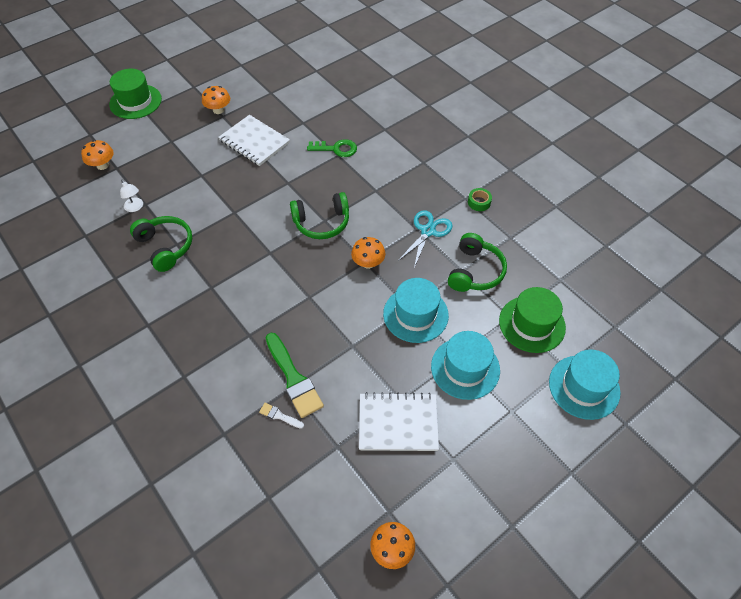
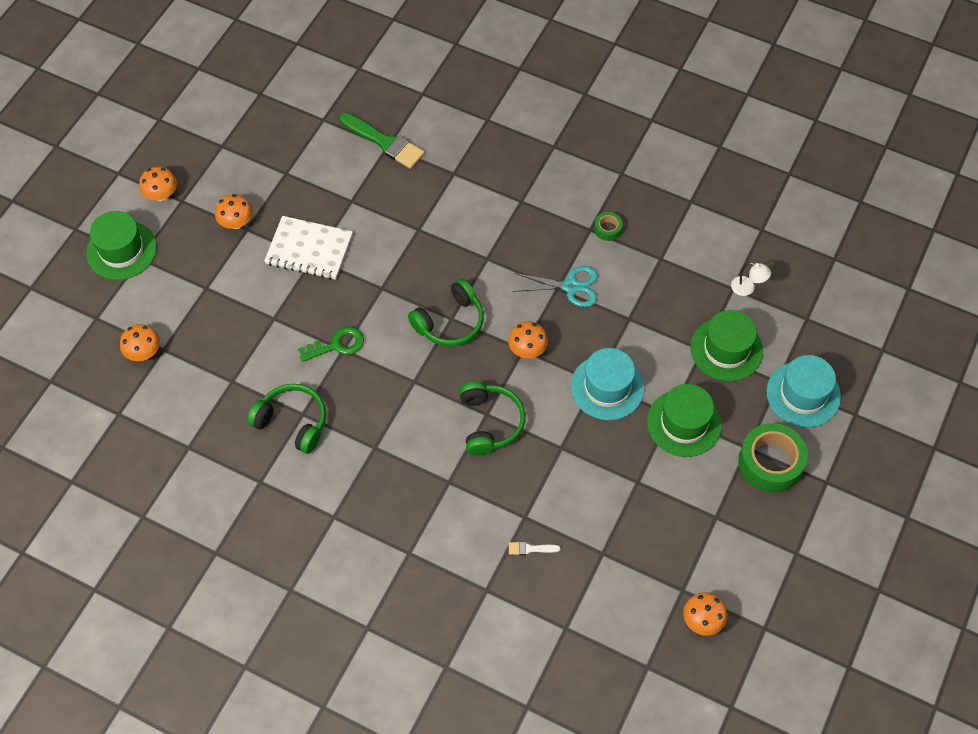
camera: 25 degrees left, 5 degrees up
white lamp [120,180,143,212] -> white lamp moved to [731,262,771,296]
green brush [266,333,324,418] -> green brush moved to [340,113,425,169]
green key [307,139,357,157] -> green key moved to [298,326,364,362]
white notebook [359,392,439,451] -> none
turquoise scissors [398,210,453,268] -> turquoise scissors turned 90 degrees clockwise [512,266,598,307]
turquoise hat [431,331,500,400] -> green hat [647,384,722,457]
green headphones [448,233,507,292] -> green headphones moved to [459,381,525,456]
none -> orange mushroom [139,167,177,201]
none -> green tape [738,423,808,493]

